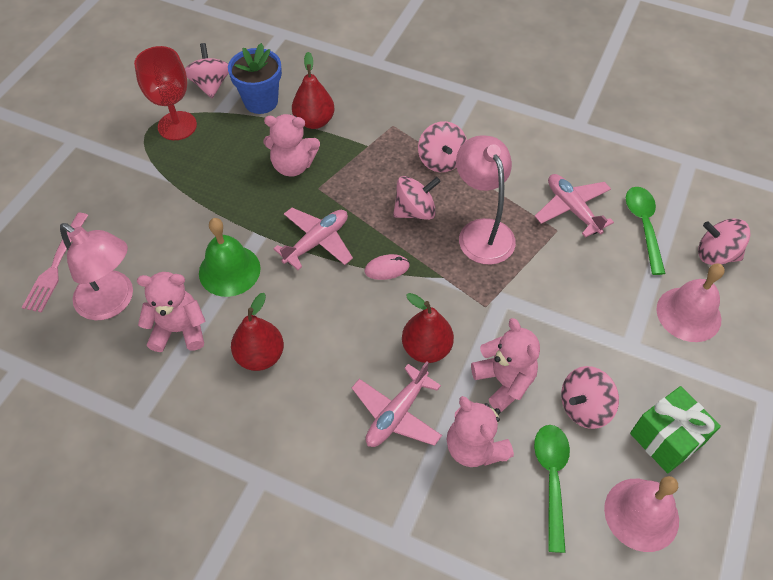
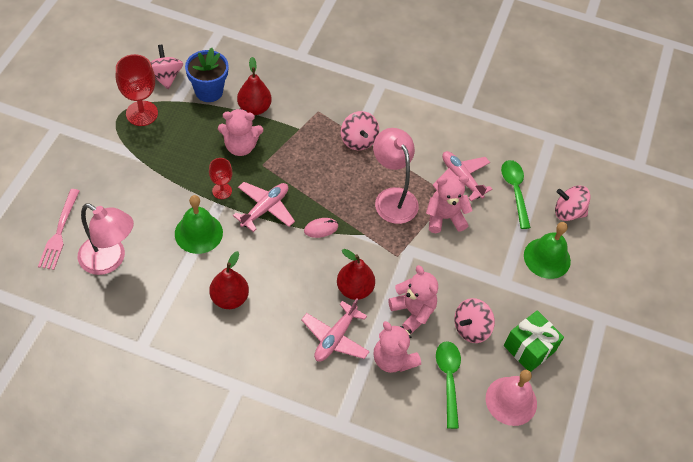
camera: 10 degrees left, 0 degrees up
pink teddy bear [137,272,205,352] -> pink teddy bear moved to [426,175,472,233]
pink spinning top [393,176,441,220] -> none
pink bell [656,263,725,342] -> green bell [524,222,571,279]
none -> red goblet [209,158,232,199]

